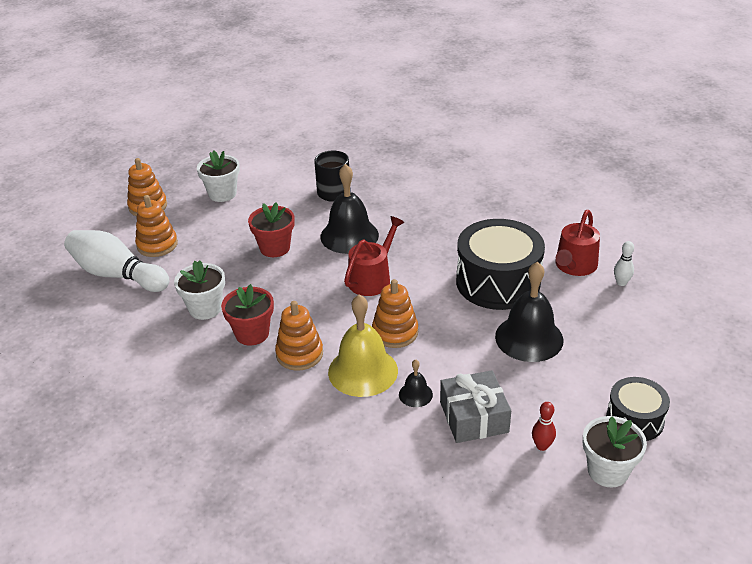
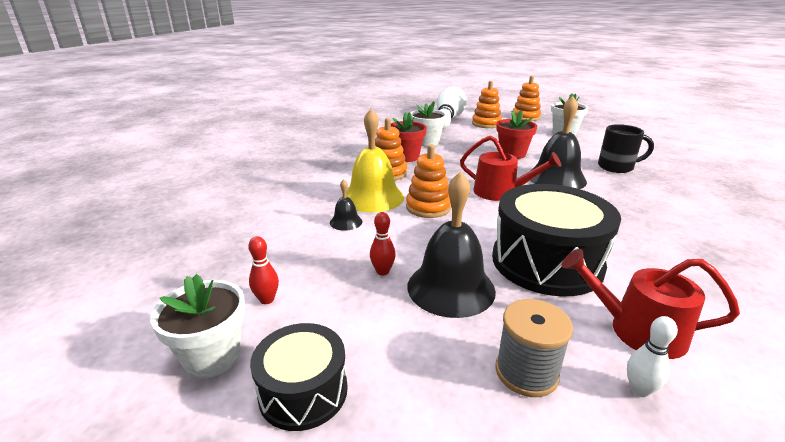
camera: 80 degrees right, 10 degrees down
grey gift [440,370,511,443] -> none
none -> red bowling pin [370,212,396,275]
none -> grey spool [495,299,573,397]

